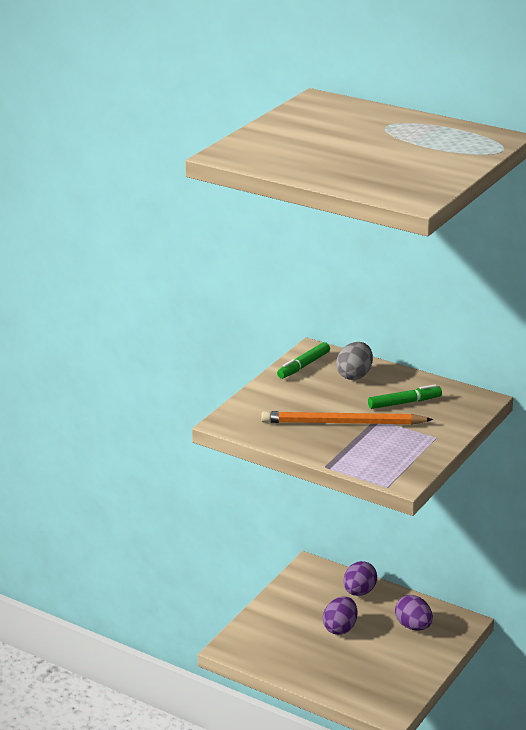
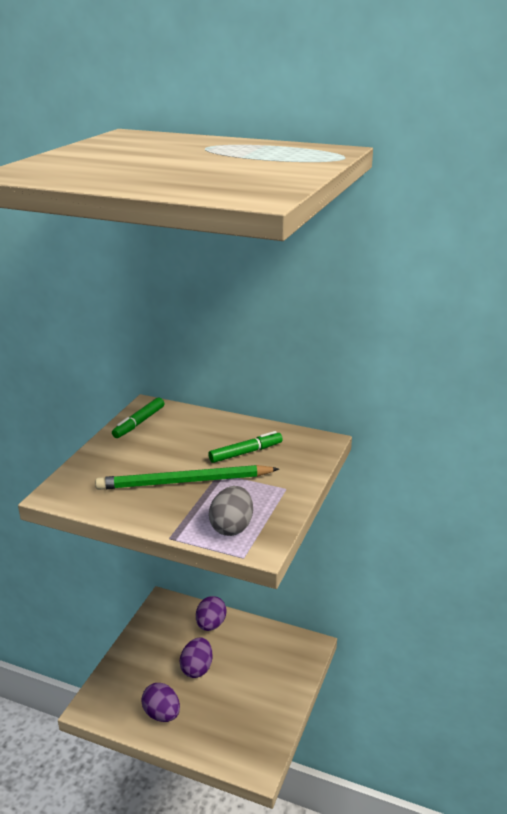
camera: 10 degrees left, 0 degrees up
orange pencil [261,411,433,425] -> green pencil [95,465,279,490]
grey egg [336,342,373,380] -> grey egg moved to [209,486,253,536]
purple egg [395,595,433,631] -> purple egg moved to [141,683,180,722]

